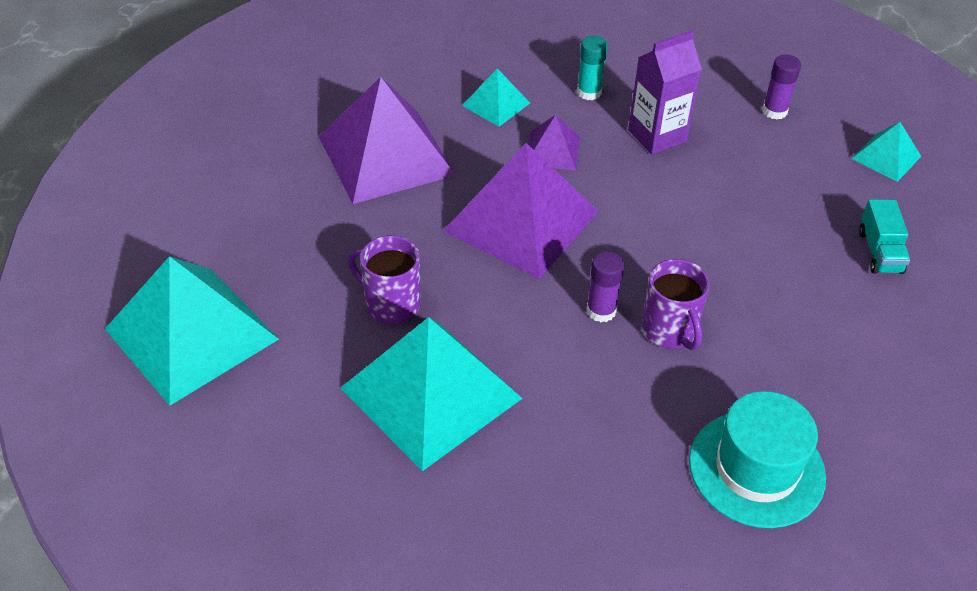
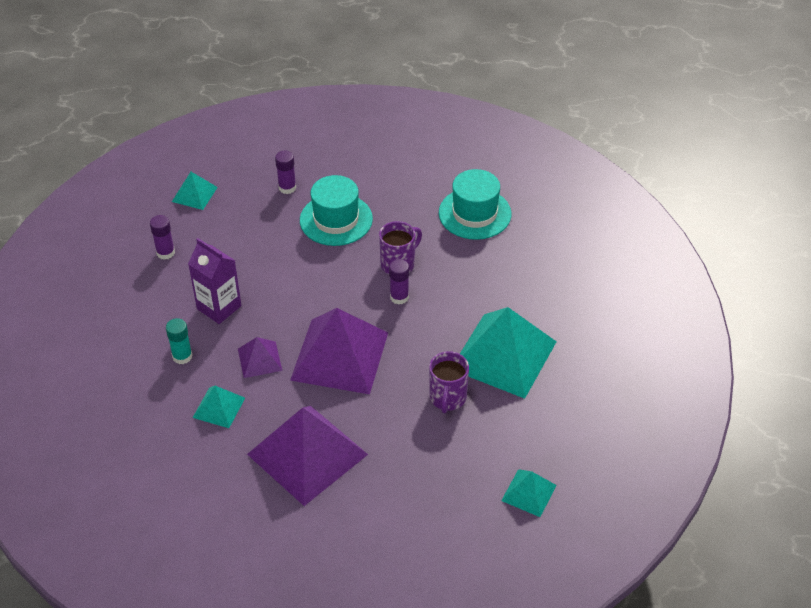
camera: 110 degrees left, 0 degrees up
turquoise pyramid [105,256,279,406] -> turquoise pyramid [501,469,557,517], size x0.48
turquoise truck [859,199,910,274] -> purple glue stick [275,151,296,194]
none -> turquoise hat [300,175,373,246]

